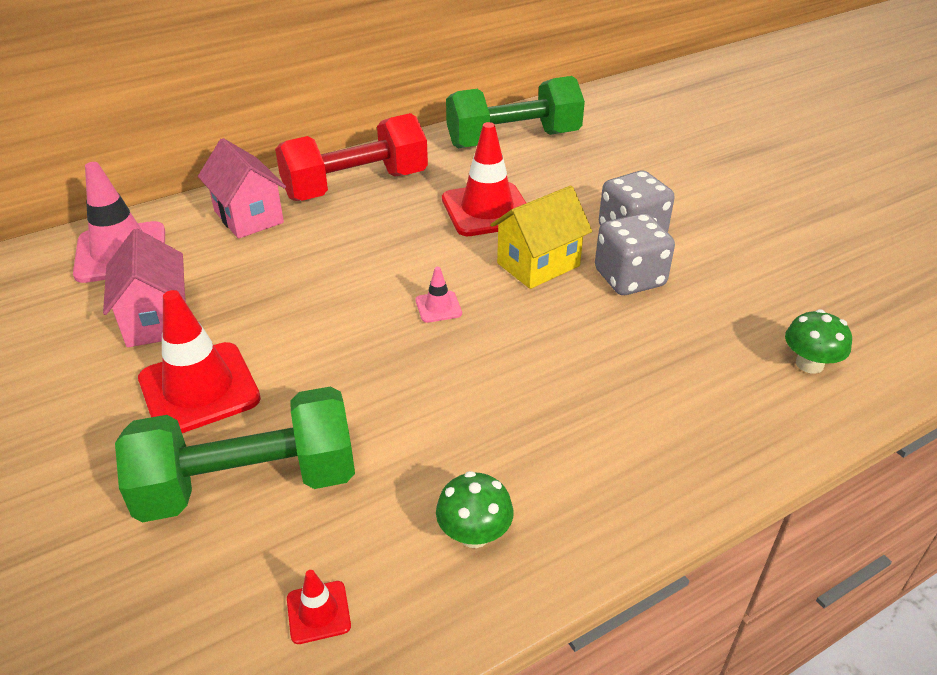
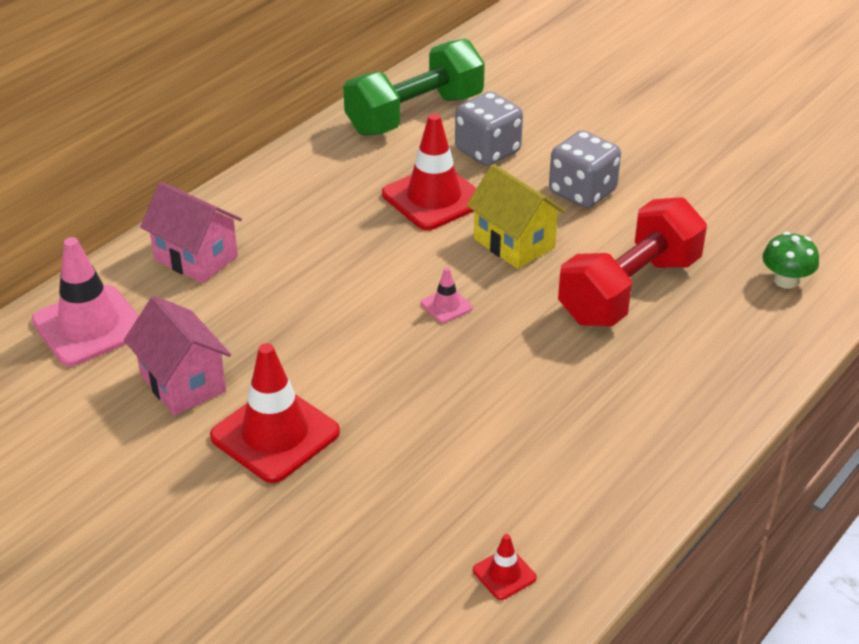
camera: 20 degrees left, 0 degrees up
green dumbbell [115,387,355,522] -> none
red dumbbell [275,113,428,201] -> red dumbbell moved to [558,197,707,326]
green mushroom [436,471,514,548] -> none
yellow house [490,186,592,289] -> yellow house turned 75 degrees counterclockwise [467,164,566,269]
grey dice [595,213,675,295] -> grey dice moved to [455,92,523,166]

